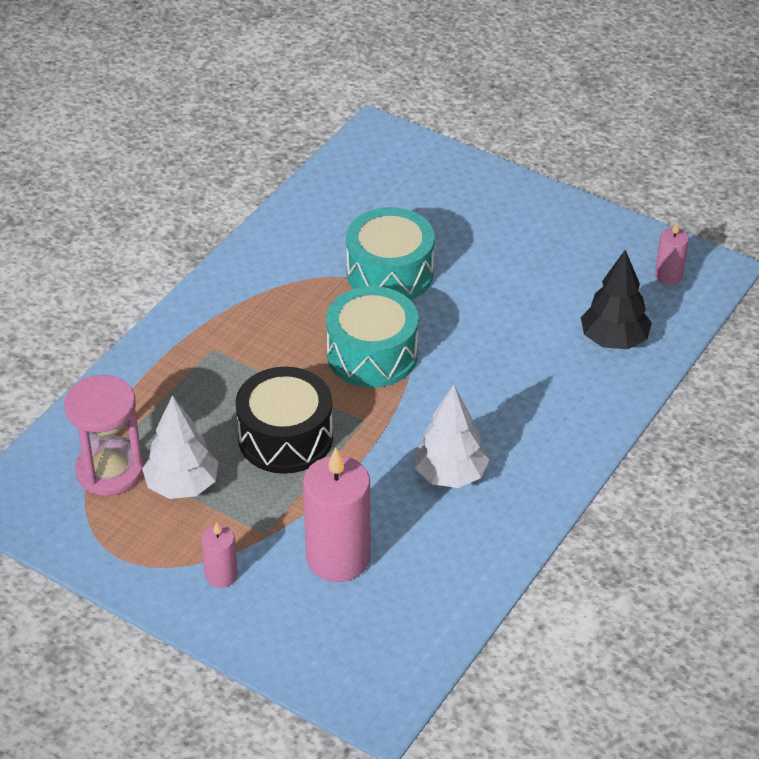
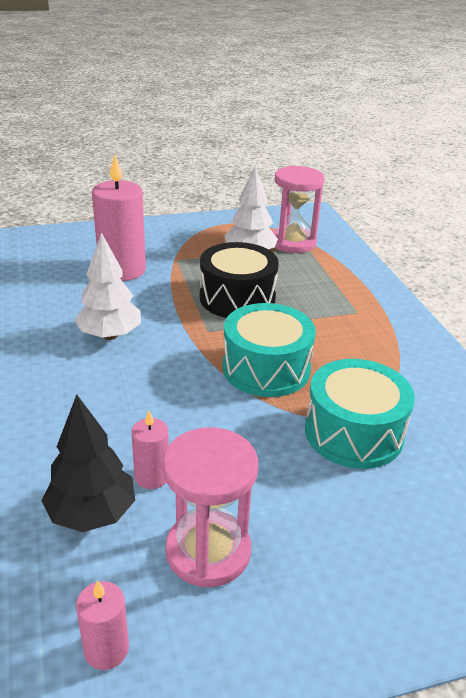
camera: 130 degrees right, 10 degrees down
pink candle [201,522,238,588] -> pink candle moved to [131,410,169,489]
none -> pink hourglass [163,427,258,587]

